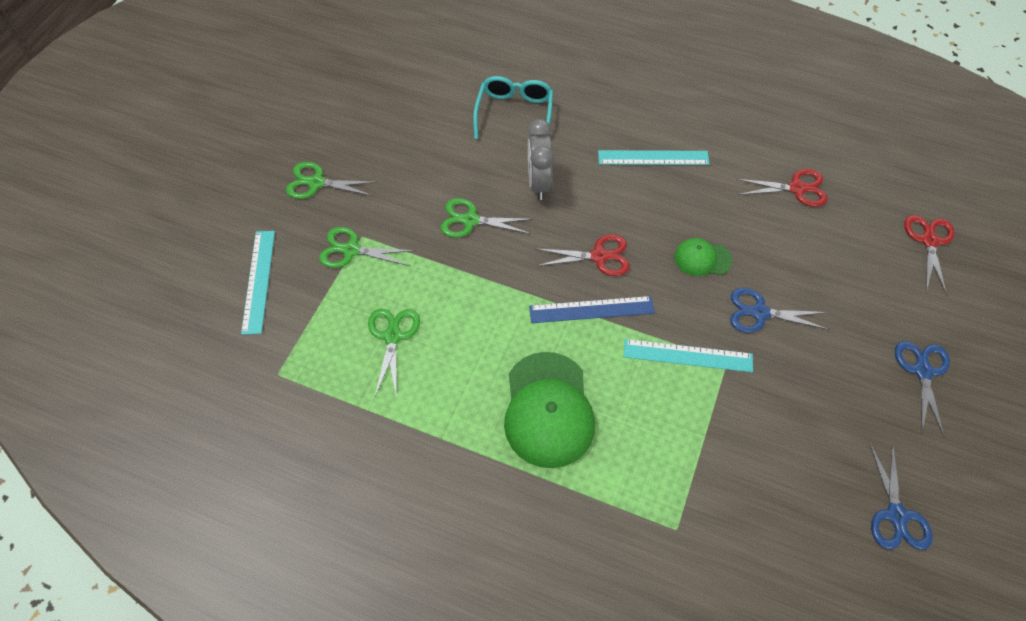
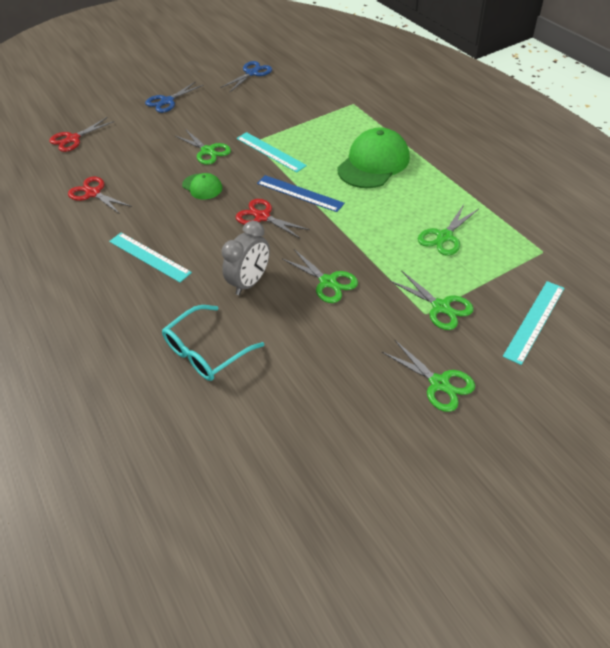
camera: 140 degrees left, 10 degrees down
blue scissors [730,288,829,333] -> green scissors [174,129,231,165]

